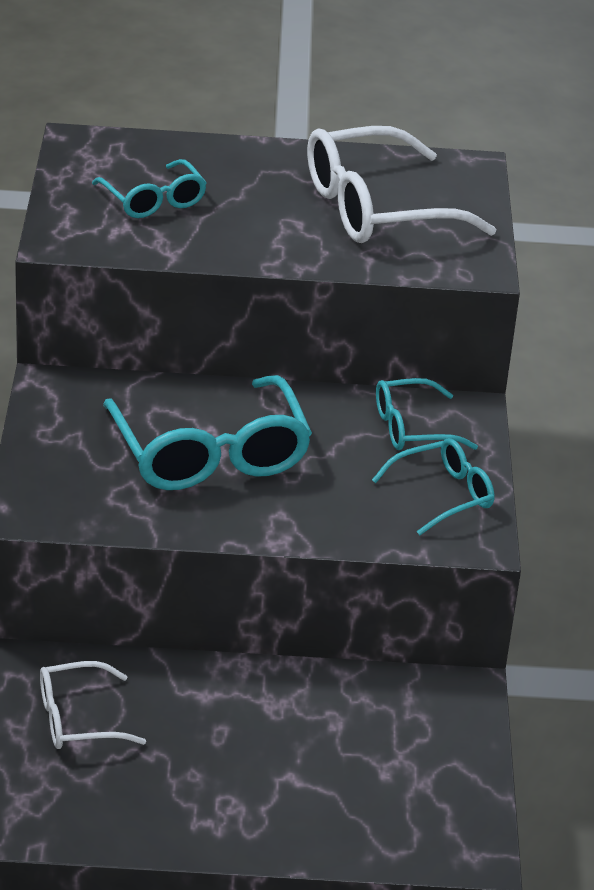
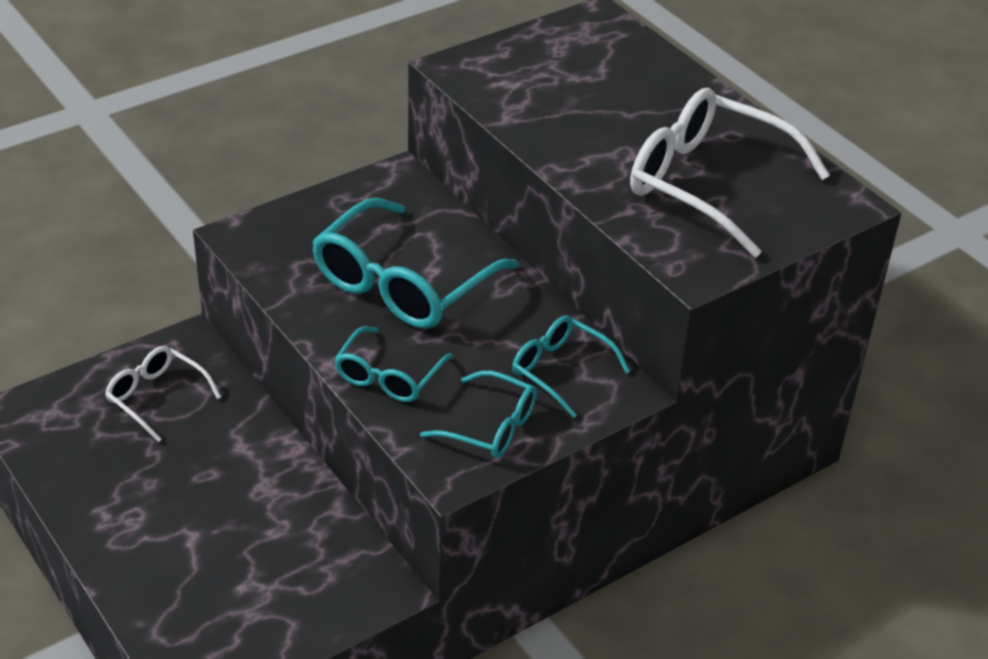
camera: 55 degrees right, 5 degrees up
turquoise glasses [92,159,207,218] -> turquoise glasses moved to [334,326,453,402]

